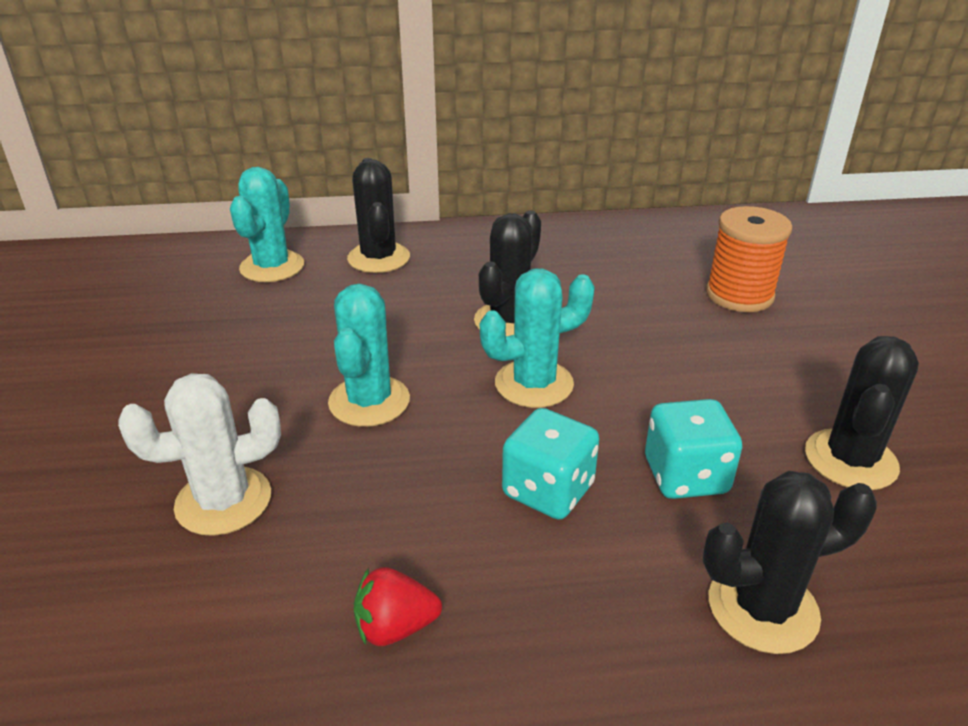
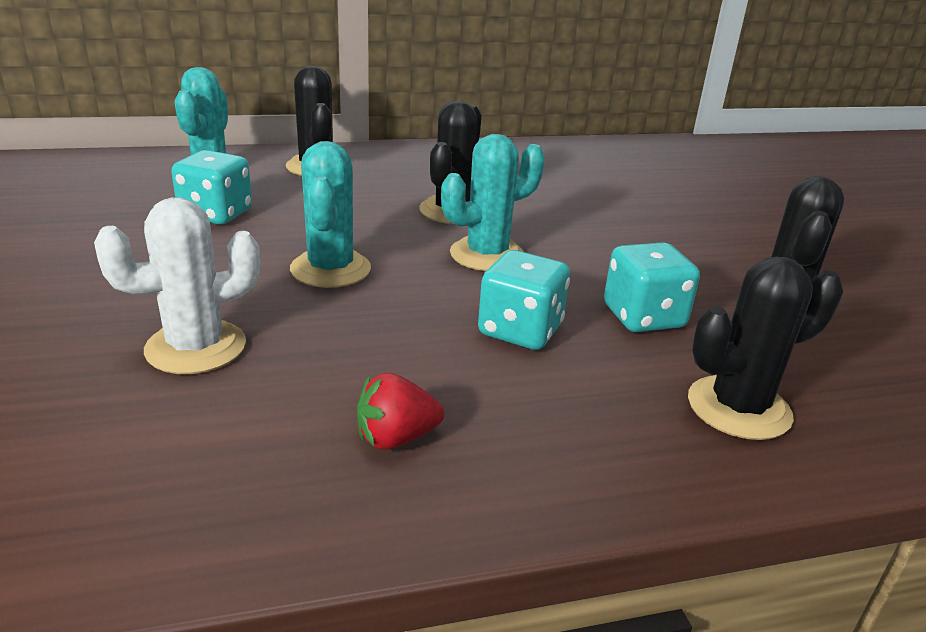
camera: 10 degrees left, 5 degrees down
orange spool [706,206,792,312] -> none
none -> turquoise dice [171,150,252,224]

